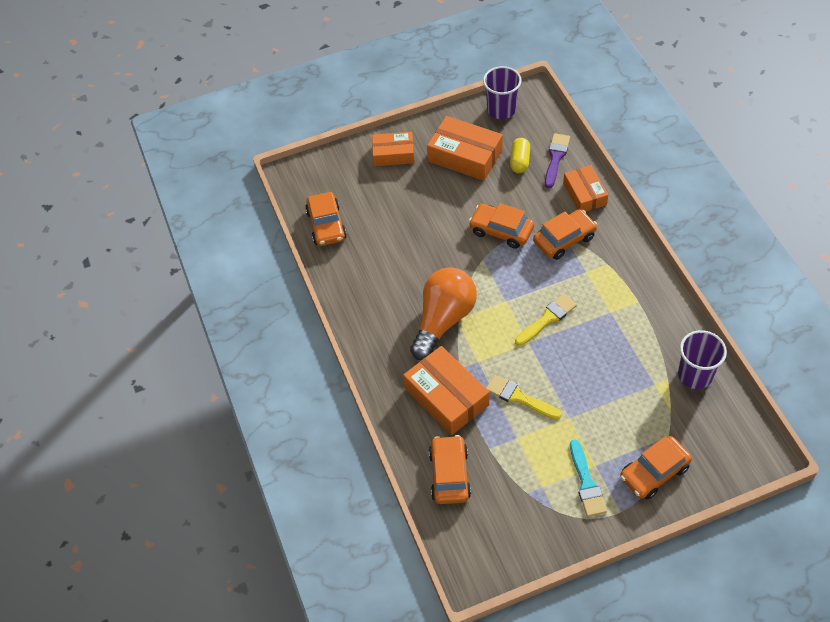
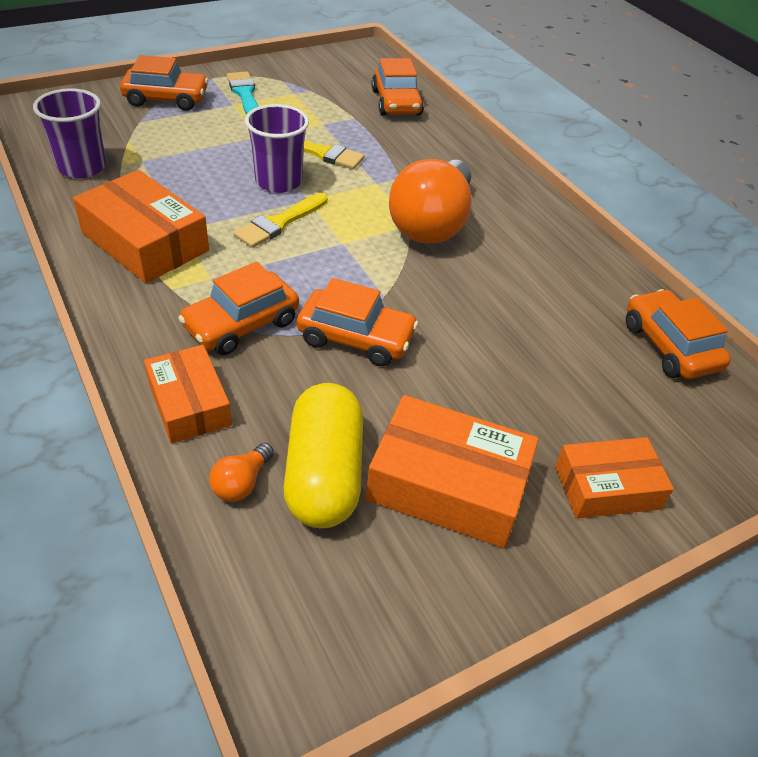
camera: 165 degrees right, 10 degrees down
orange box [403,346,490,435] -> orange box moved to [73,170,209,283]
purple cup [483,66,522,119] -> purple cup moved to [245,104,309,193]
yellow capsule [510,138,530,173] -> yellow capsule [283,383,363,528], size x1.72
purple brush [545,133,570,188] -> orange light bulb [209,443,274,502]
orange car [620,436,692,500] -> orange car turned 45 degrees clockwise [120,55,208,111]

